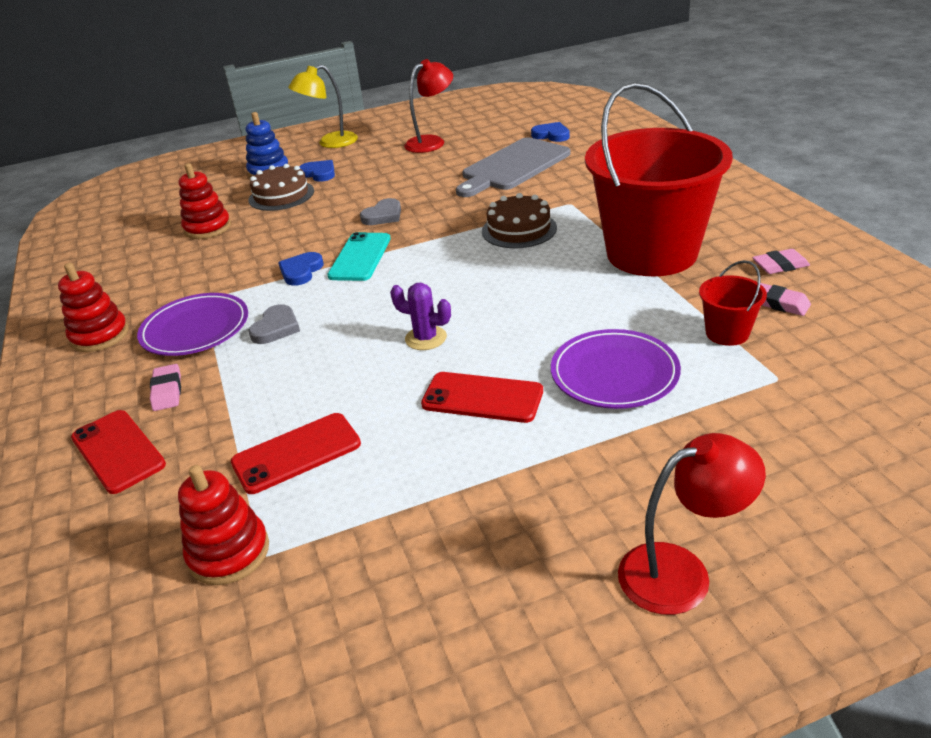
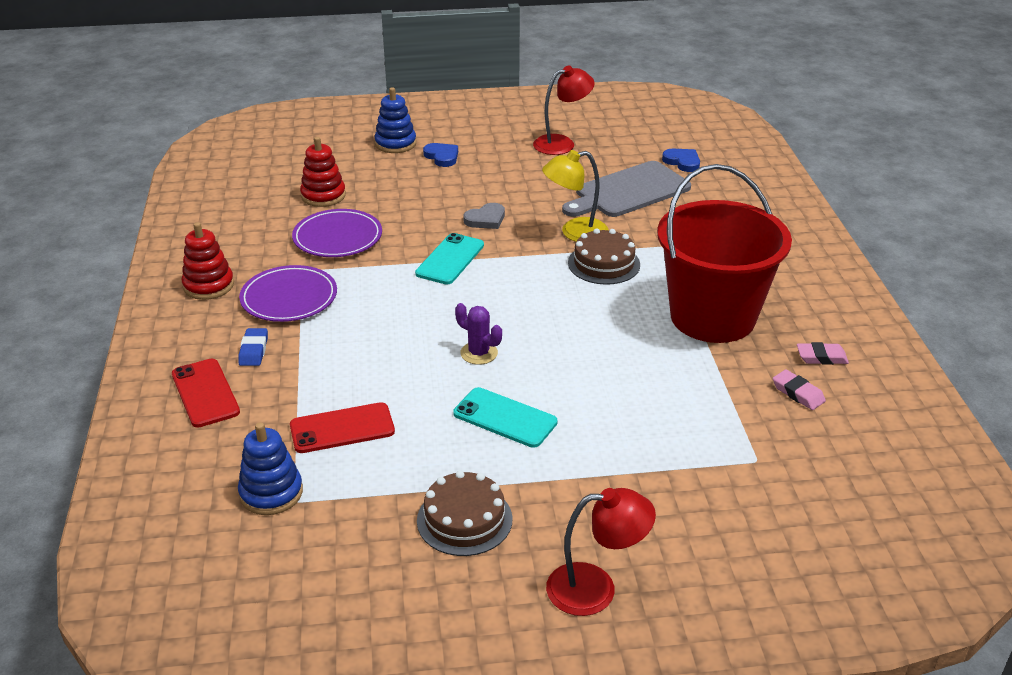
camera: 10 degrees right, 0 degrees up
pink eraser [150,364,181,411] -> blue eraser [238,328,268,366]
red stacking toy [178,465,269,585] -> blue stacking toy [238,422,303,515]
brown cake [249,164,314,211] -> brown cake moved to [417,470,512,556]
grey heart [249,304,300,344] -> none
blue heart [278,252,324,286] -> none
yellow lamp [288,64,358,148] -> yellow lamp moved to [542,150,609,242]
red phone [421,372,543,423] -> turquoise phone [453,387,558,448]
purple plate [551,329,681,409] -> purple plate moved to [292,209,382,257]
red bucket [699,260,767,346] -> none

